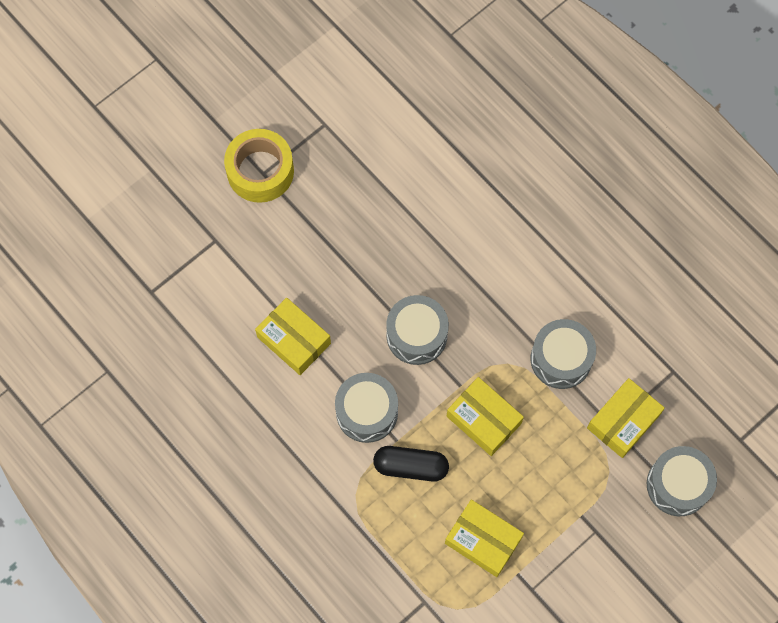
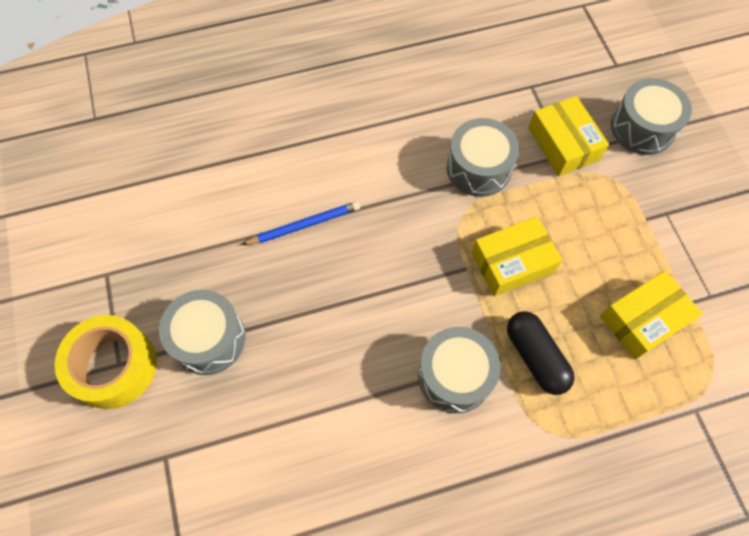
camera: 65 degrees left, 5 degrees down
yellow box [255,297,331,375] -> none
black capsule [373,446,449,482] -> black capsule turned 60 degrees counterclockwise [507,311,575,395]
grey drum [386,295,449,365] -> grey drum moved to [159,290,246,375]
none -> blue pencil [241,201,360,245]

